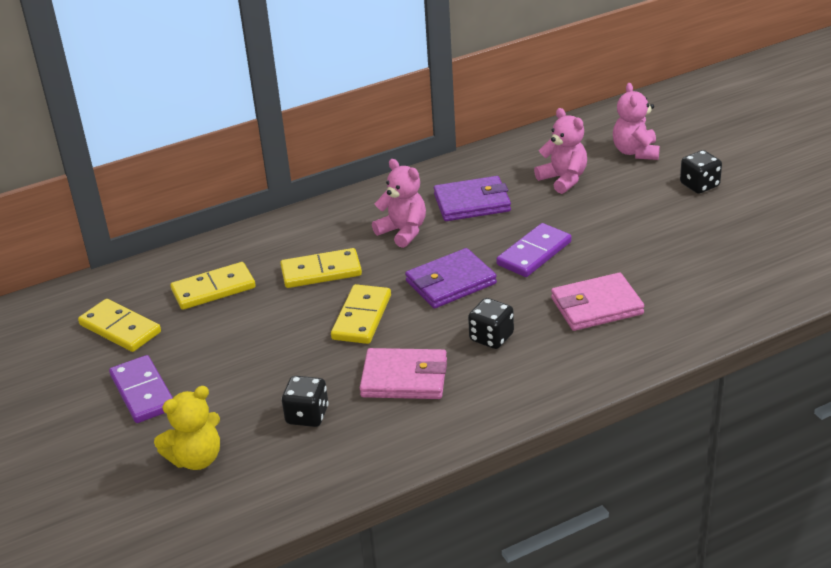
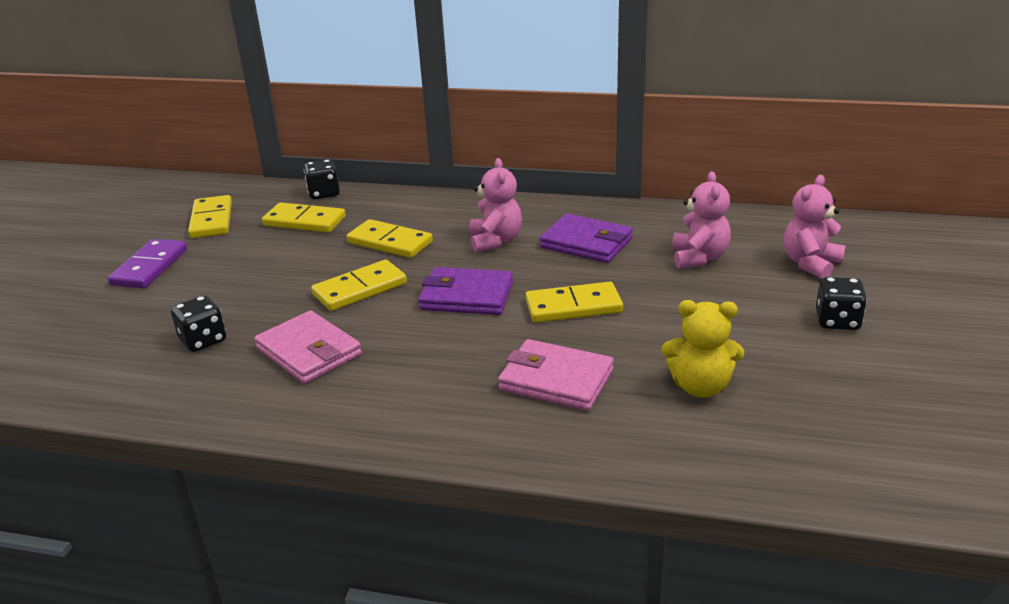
camera: 40 degrees right, 5 degrees down
yellow teddy bear [154,386,220,470] -> yellow teddy bear moved to [662,300,744,398]
black dice [468,298,514,349] -> black dice moved to [304,159,340,199]
purple domino [496,223,572,277] -> yellow domino [525,282,623,323]

